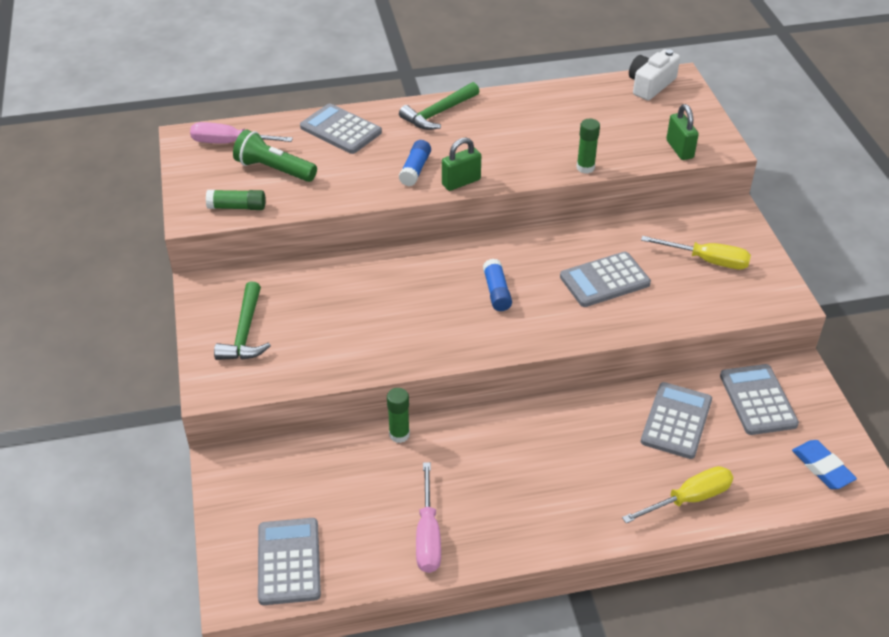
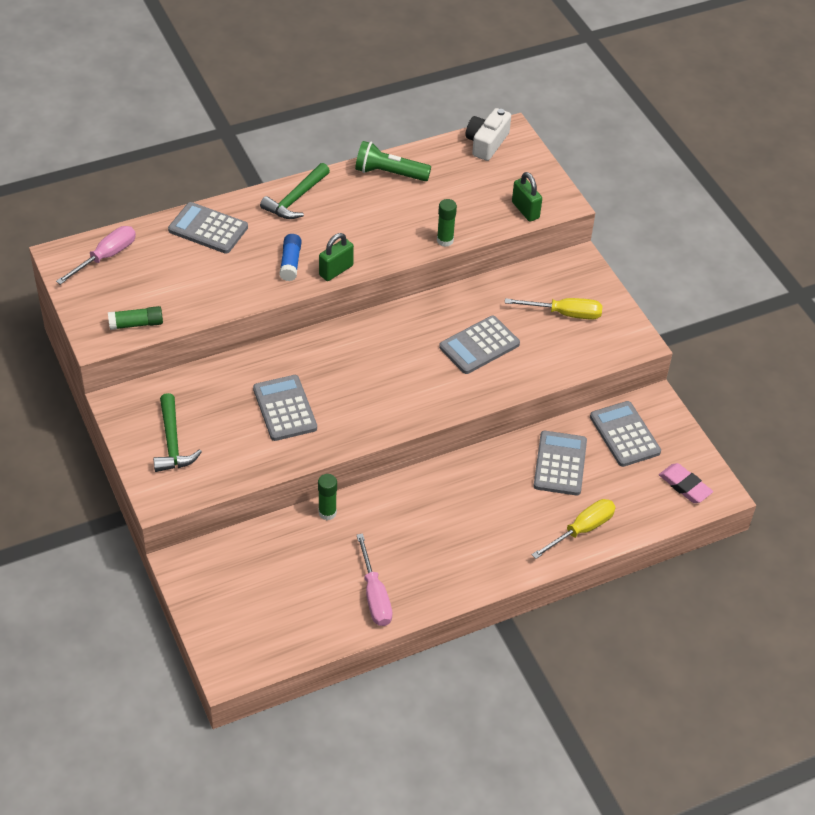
camera: 15 degrees left, 5 degrees up
pink screwdriver [190,122,293,144] -> pink screwdriver turned 135 degrees clockwise [56,226,136,285]
green flashlight [233,130,317,182] -> green flashlight moved to [355,141,431,181]
grey calculator [258,518,321,605] -> grey calculator moved to [253,375,317,441]
blue glue stick [483,258,512,311] -> none
blue eraser [792,440,857,489] -> pink eraser [659,463,713,503]

